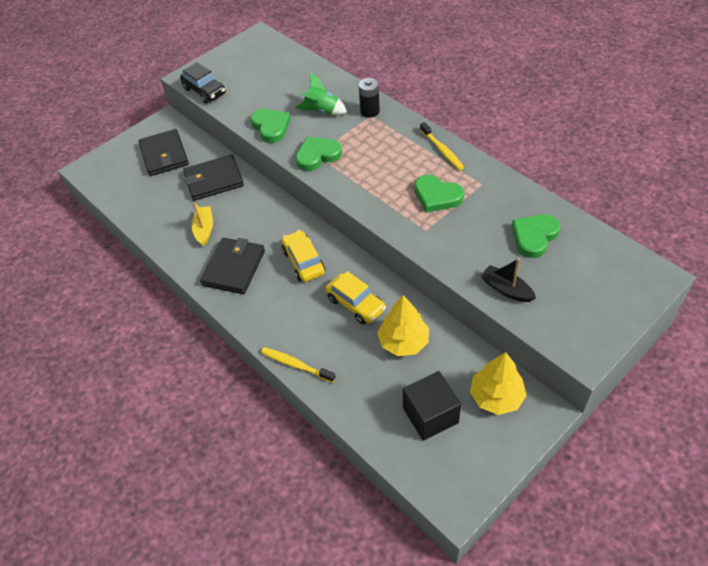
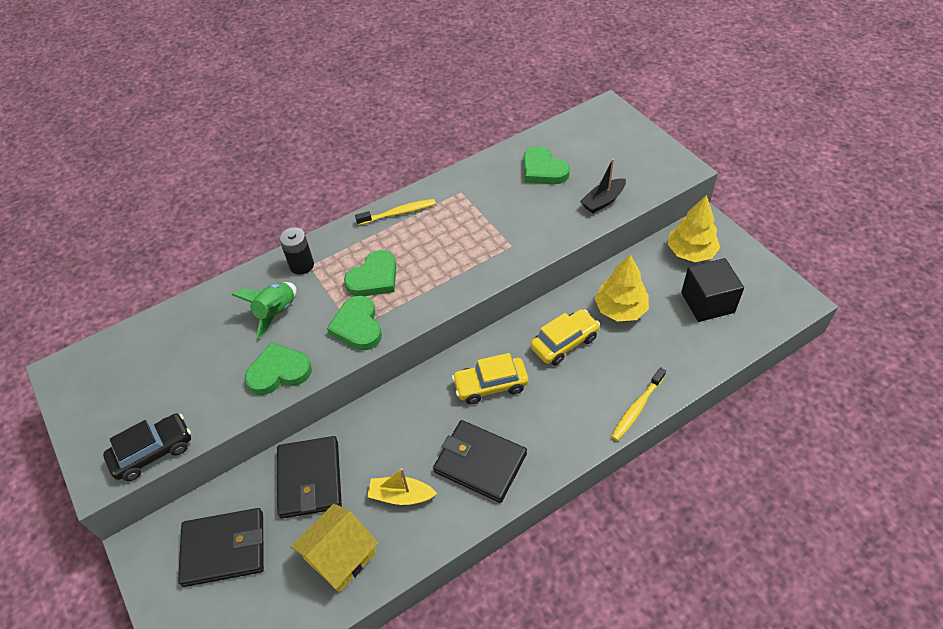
camera: 80 degrees left, 0 degrees up
green heart [415,175,464,213] -> green heart moved to [344,250,396,296]
none -> yellow house [291,504,379,592]

